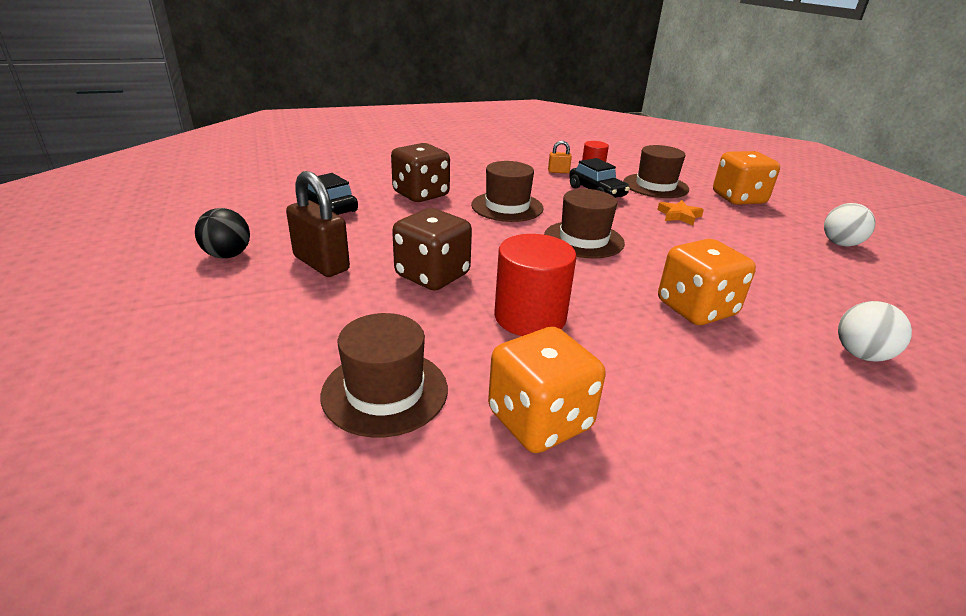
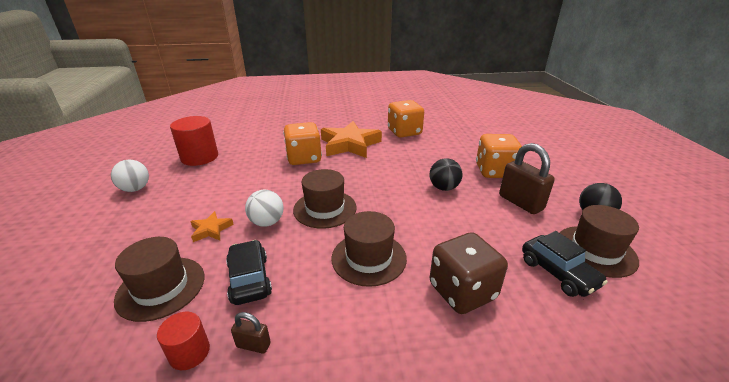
camera: 165 degrees left, 0 degrees up
brown hat [321,313,448,437] -> brown hat moved to [559,205,639,278]
brown dice [392,208,472,290] -> black ball [429,158,462,191]
red cylinder [494,234,577,336] -> red cylinder moved to [170,116,218,166]
orange padlock [548,141,572,173] -> brown padlock [231,312,271,354]
orange dice [713,151,780,205] -> orange dice moved to [476,134,522,178]
white ball [838,301,912,362] -> white ball moved to [245,190,283,227]
none -> orange star [321,121,382,158]

